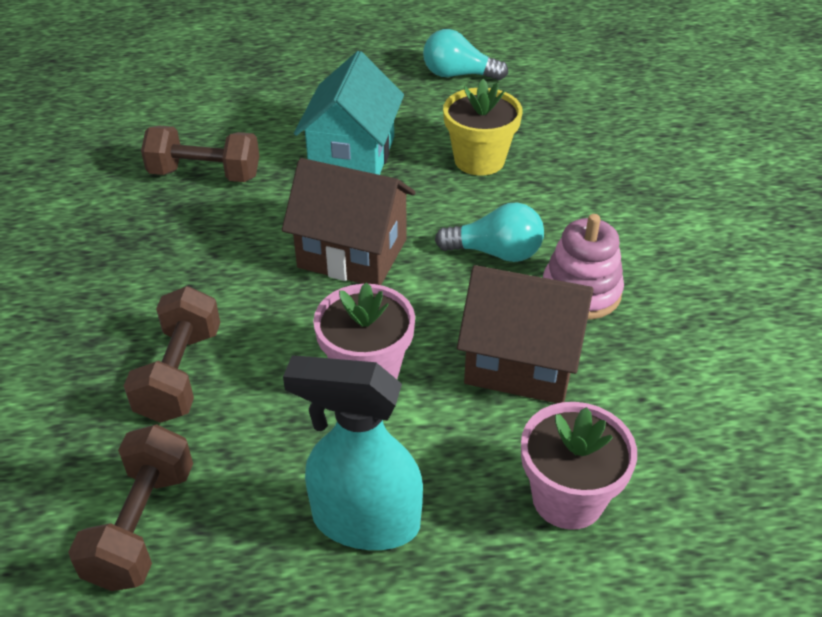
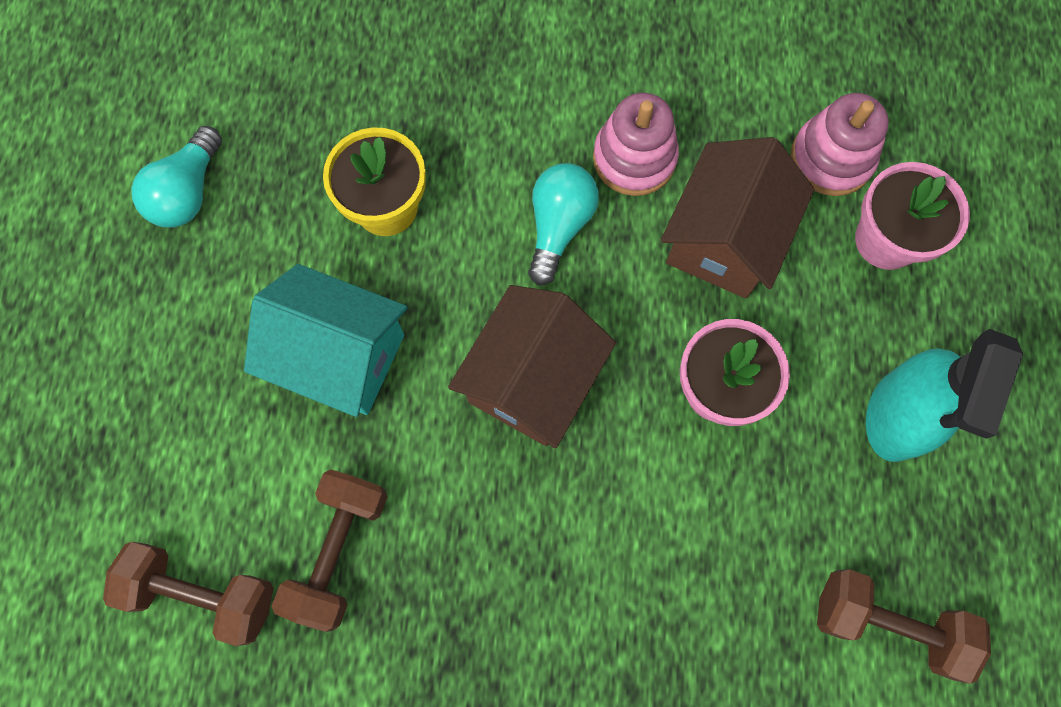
camera: 80 degrees left, 30 degrees up
brown dumbbell [124,286,220,423] -> brown dumbbell moved to [103,542,273,646]
none -> pink stacking toy [791,93,889,196]

